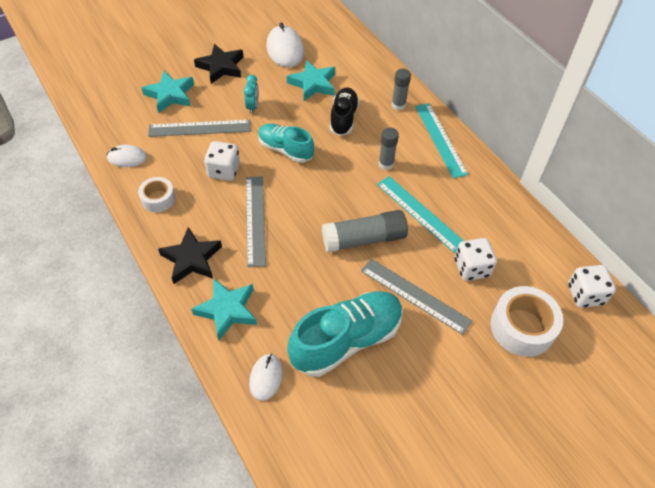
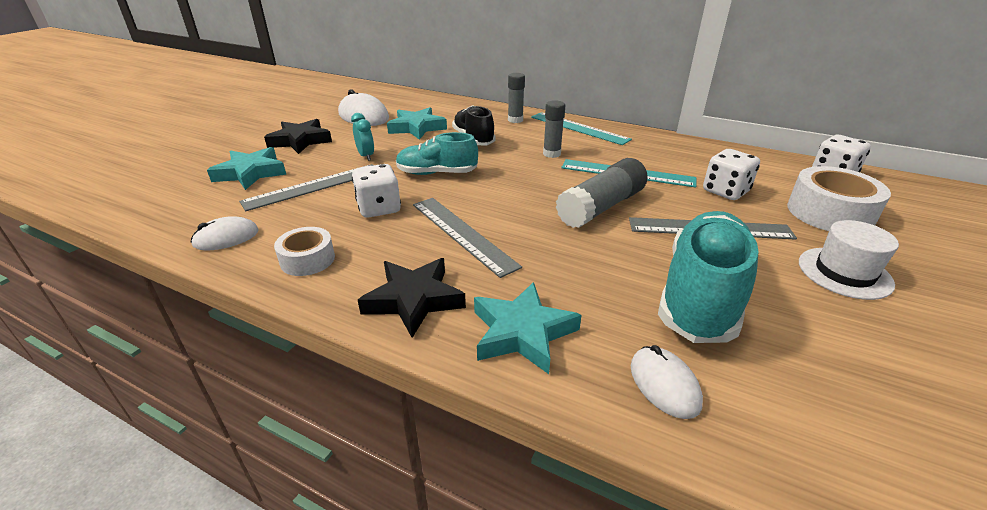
camera: 30 degrees left, 20 degrees down
none -> white hat [799,220,899,300]

